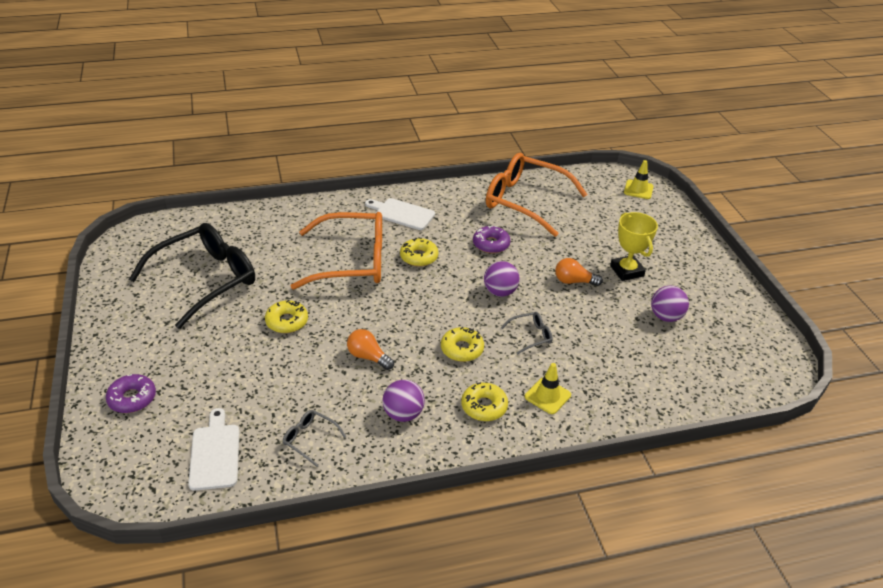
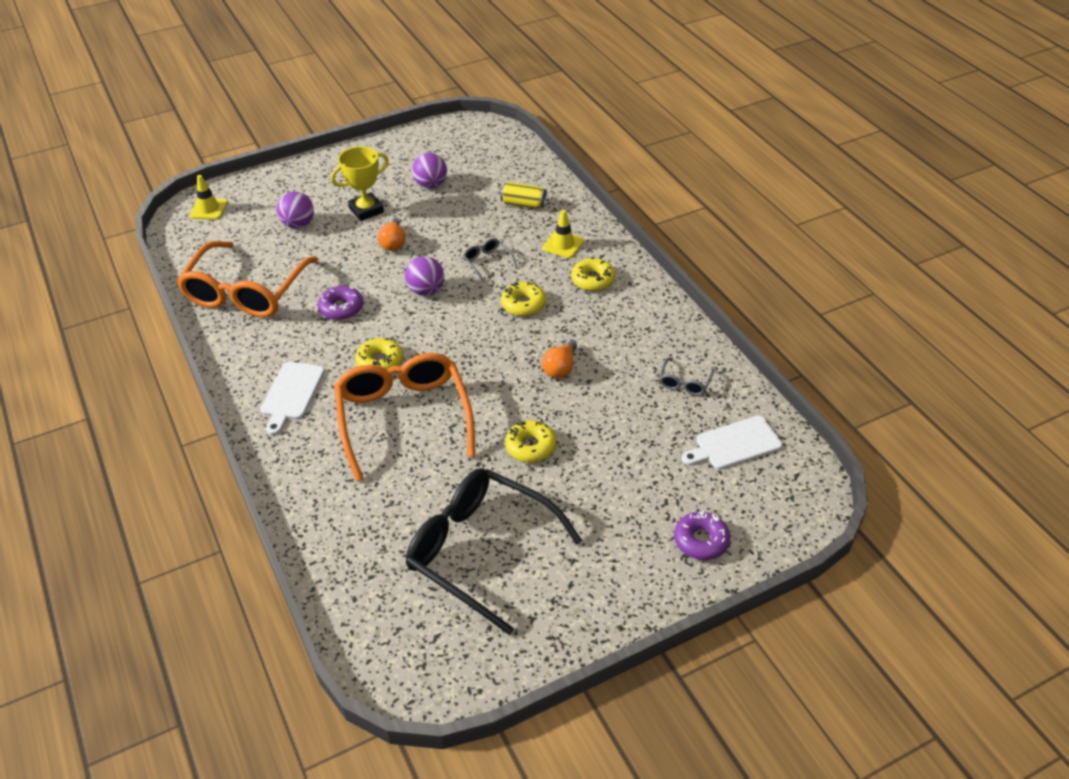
camera: 100 degrees left, 5 degrees up
purple ball [383,380,425,422] -> purple ball moved to [277,192,314,228]
none -> yellow can [501,182,547,209]

